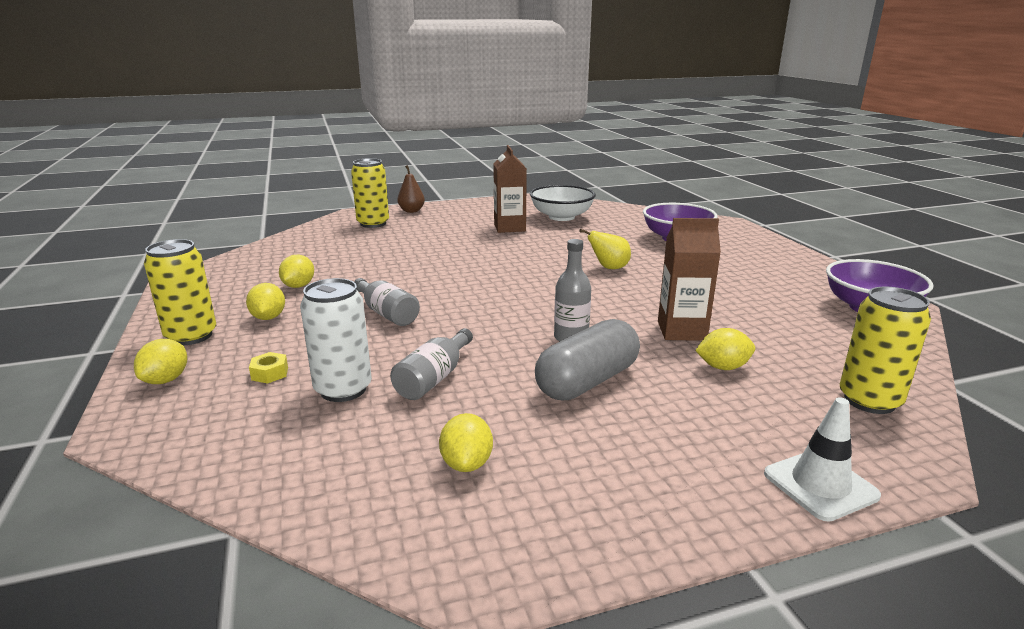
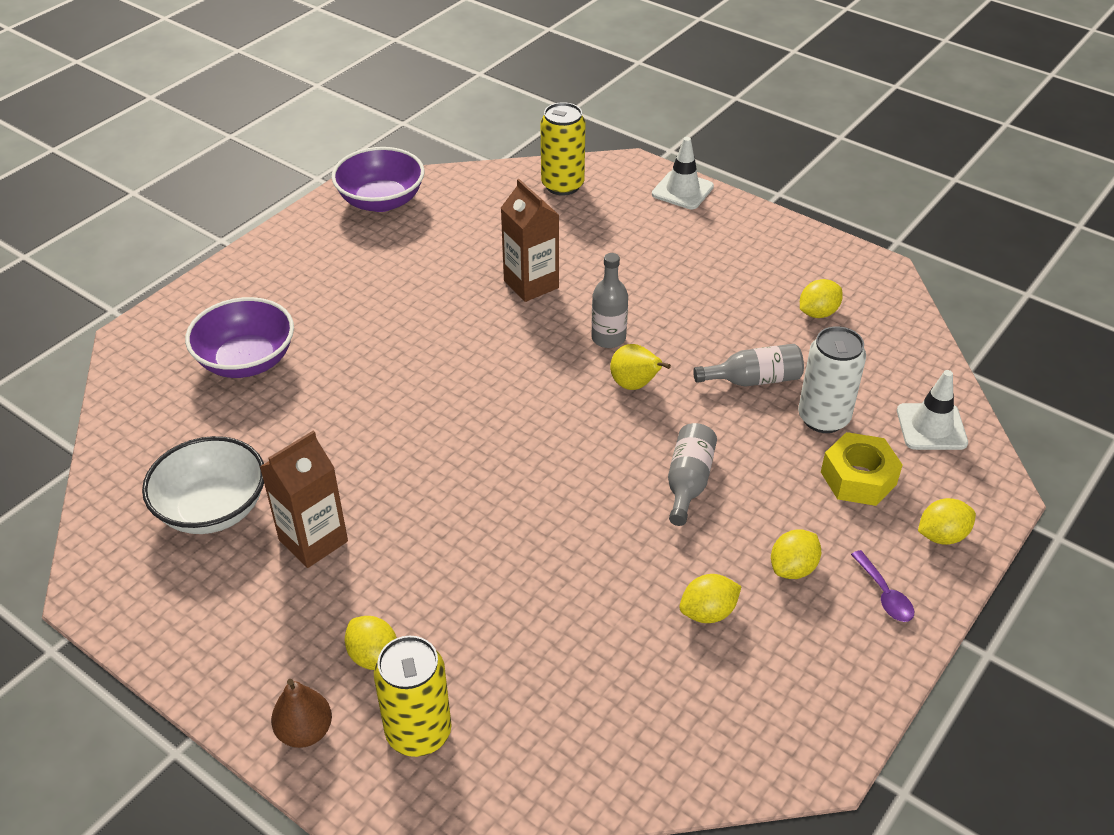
camera: 125 degrees left, 20 degrees up
yellow can [144,239,216,345] -> purple spoon [851,550,914,622]
yellow nut [249,352,288,384] -> yellow nut [821,432,903,506], size x1.96
grey capsule [535,319,640,400] -> none
yellow pear [579,229,631,269] -> yellow pear moved to [610,344,671,390]
yellow lemon [695,328,755,370] -> yellow lemon moved to [345,616,397,670]
none -> white traffic cone [897,370,968,450]

